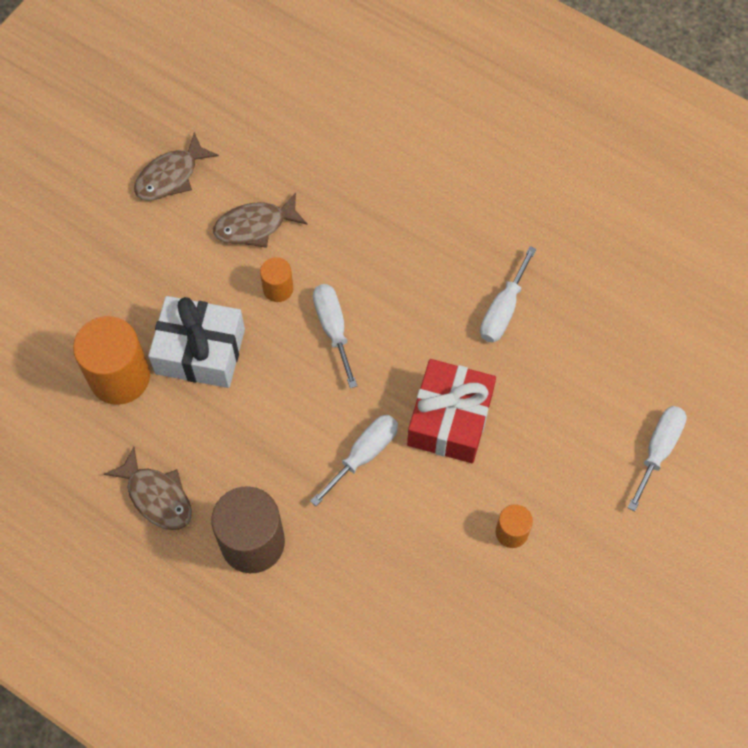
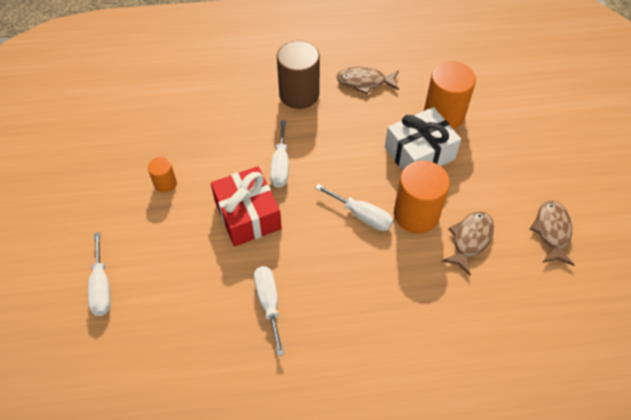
camera: 140 degrees right, 10 degrees down
orange cylinder [260,257,293,302] -> orange cylinder [394,161,450,233], size x1.96

